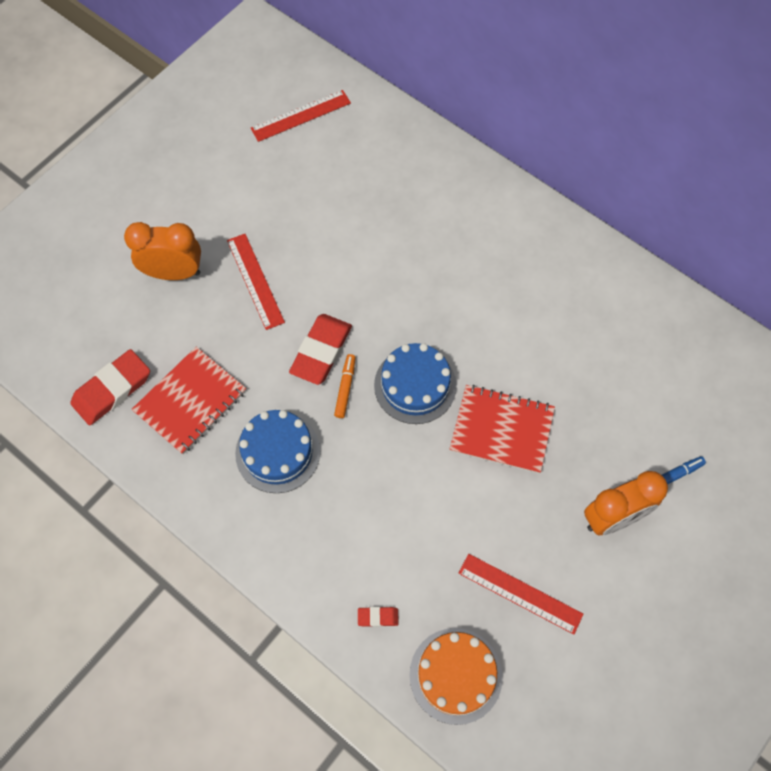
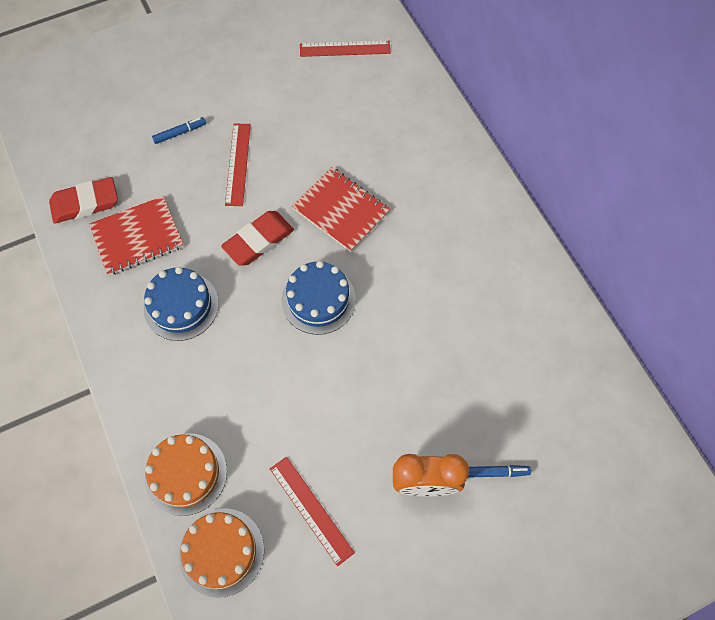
camera: 25 degrees right, 0 degrees up
orange clock [124,222,201,280] -> blue marker [152,117,206,144]
orange marker [334,354,356,418] -> none
red eraser [358,607,399,627] -> orange cake [145,433,227,516]
red notebook [450,385,555,473] -> red notebook moved to [292,167,390,252]

